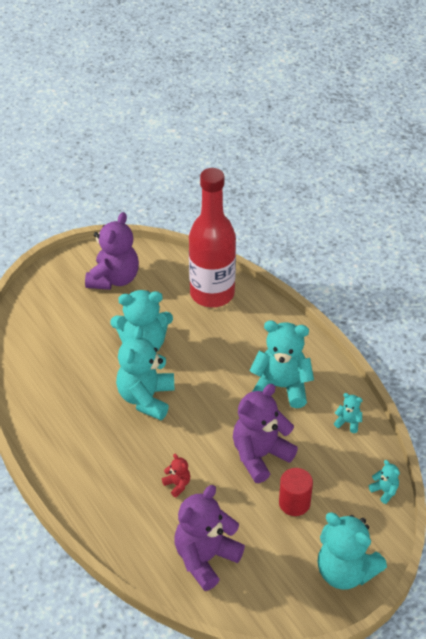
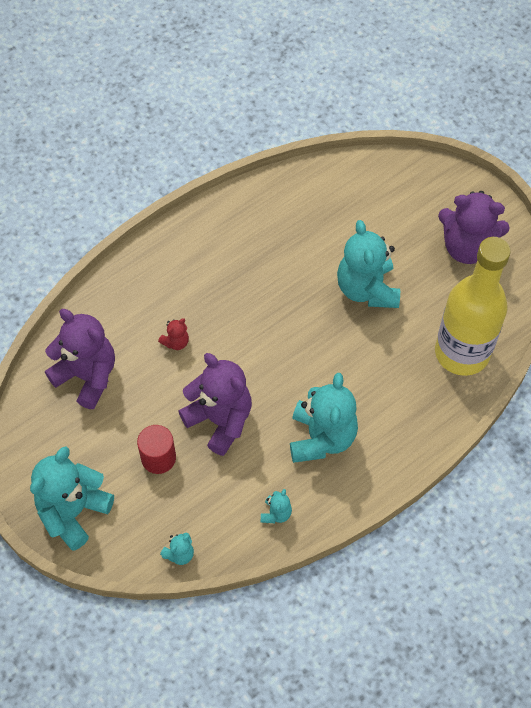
camera: 85 degrees right, 15 degrees up
turquoise teddy bear [116,326,175,420] -> none
red bottle [189,168,236,307] -> yellow bottle [435,237,511,376]

